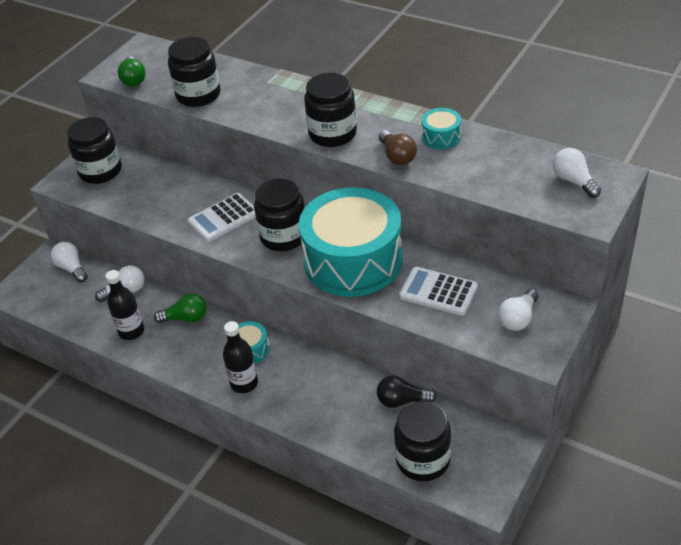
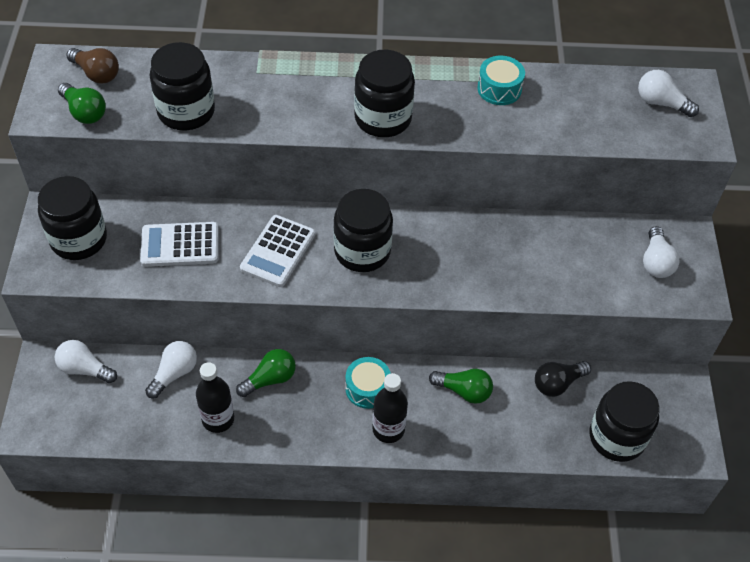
camera: 35 degrees left, 10 degrees up
turquoise drum [299,187,403,297] -> none
brown light bulb [379,130,417,165] -> brown light bulb moved to [66,48,119,84]
white calculator [399,267,478,316] -> white calculator moved to [140,222,218,267]
none -> green light bulb [429,369,493,404]

